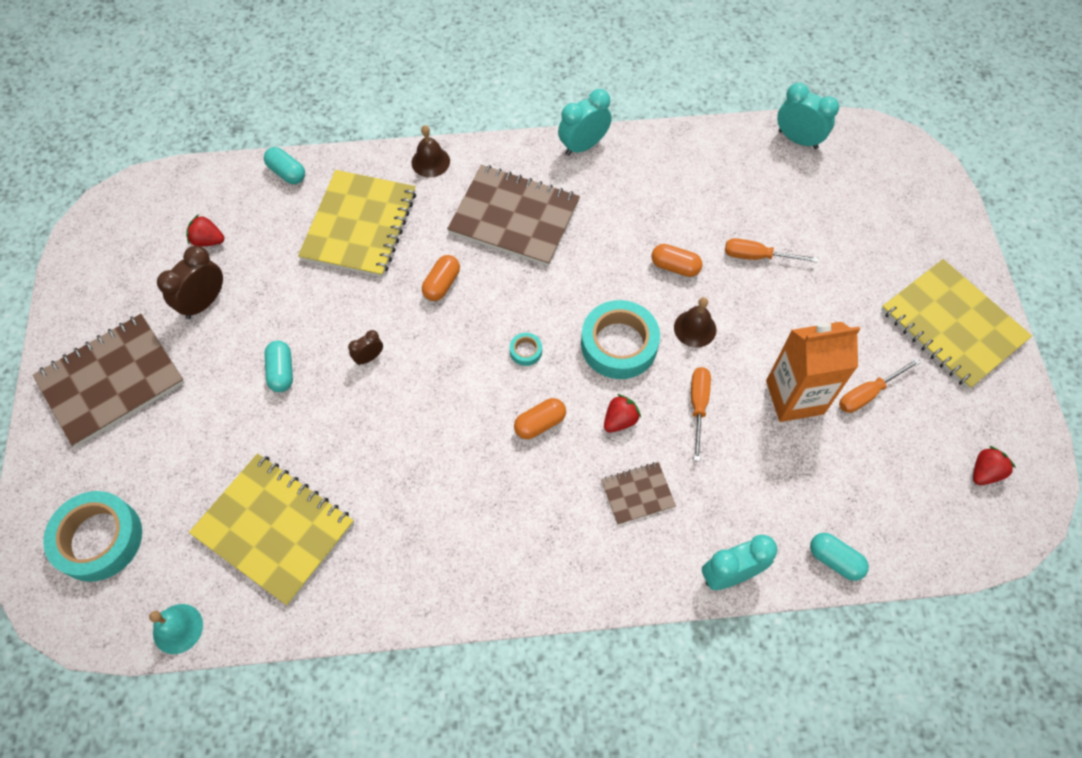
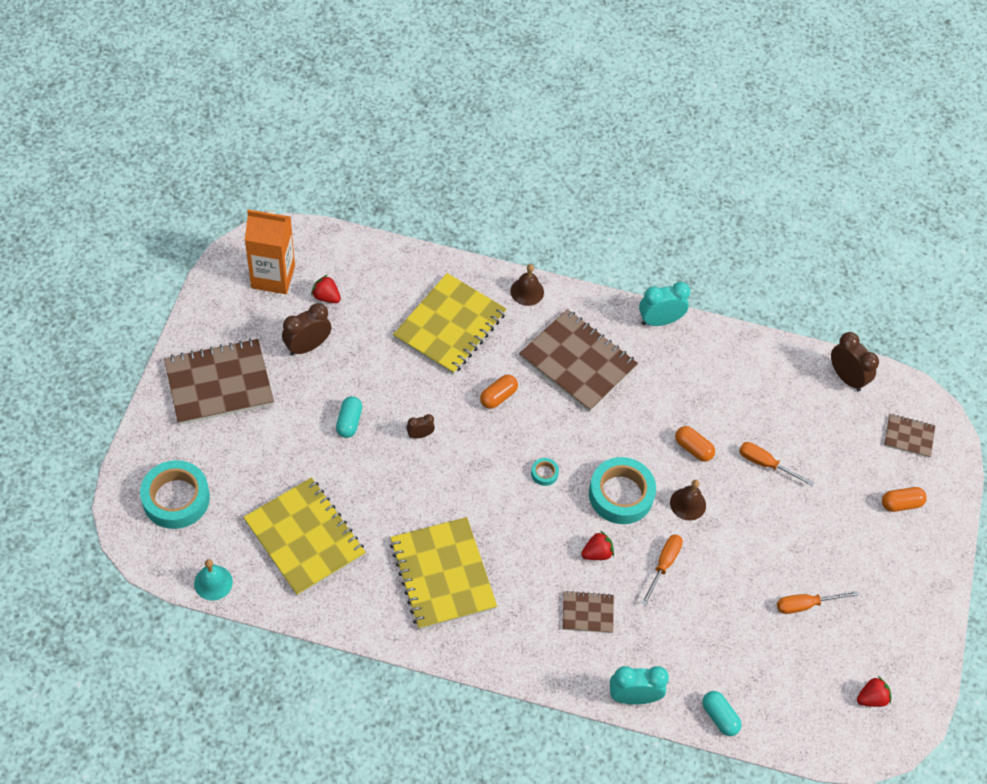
camera: 15 degrees right, 5 degrees down
turquoise capsule [264,147,305,184] -> none
orange capsule [514,398,566,439] -> orange capsule moved to [882,487,927,512]
orange carton [766,322,860,422] -> orange carton moved to [245,210,295,294]
turquoise clock [777,83,839,149] -> brown clock [831,332,879,391]
yellow notebook [881,259,1032,389] -> yellow notebook moved to [390,517,497,630]
none -> brown notebook [884,414,935,458]

